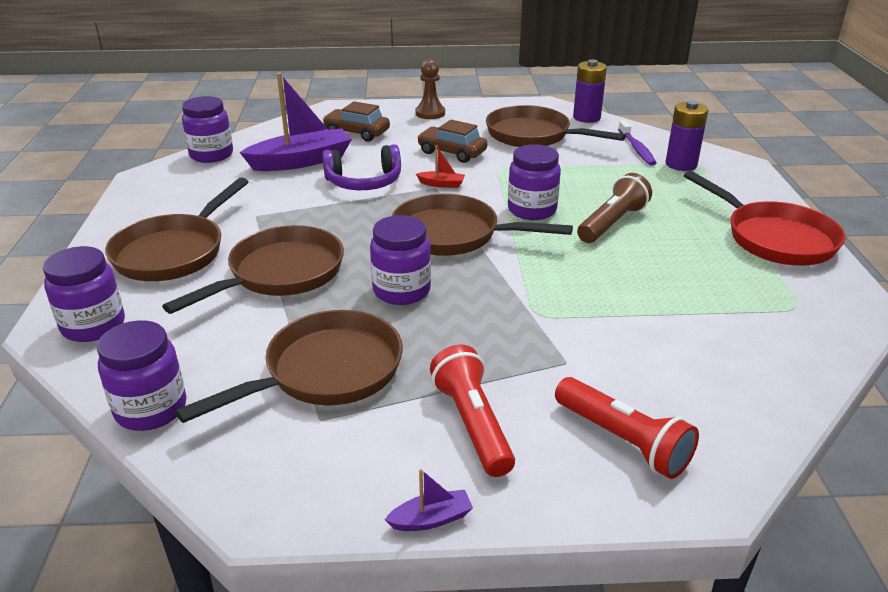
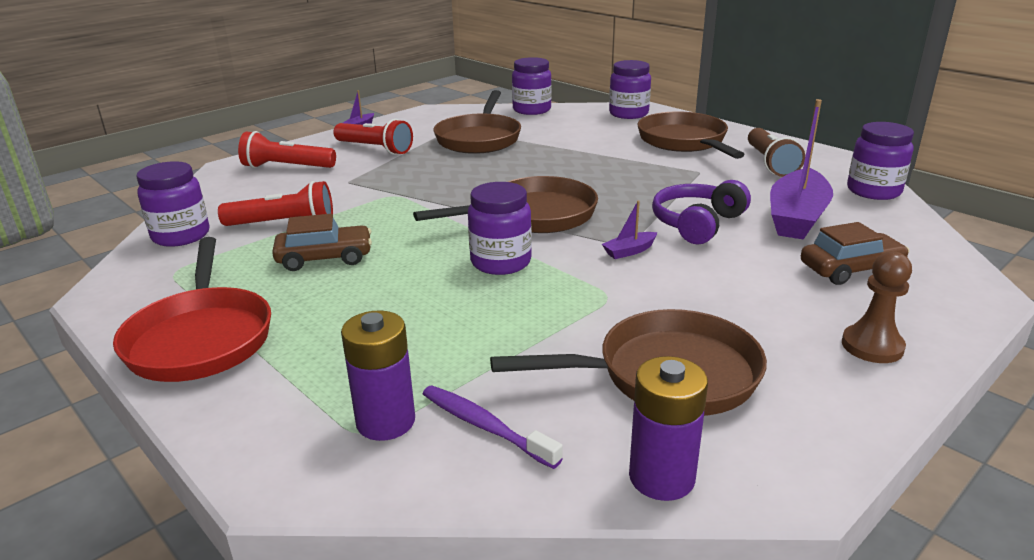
camera: 140 degrees right, 5 degrees down
brown pan [162,225,344,314] -> none
purple jar [370,215,431,305] -> purple jar moved to [136,161,209,247]
red boat [416,145,465,188] -> purple boat [602,200,657,259]
brown car [417,120,487,163] -> brown car moved to [272,214,372,271]
brown flashlight [577,173,652,243] -> brown flashlight moved to [748,128,805,177]
red pan [684,171,846,265] -> red pan turned 120 degrees counterclockwise [113,237,271,382]
none -> red flashlight [218,181,333,226]

